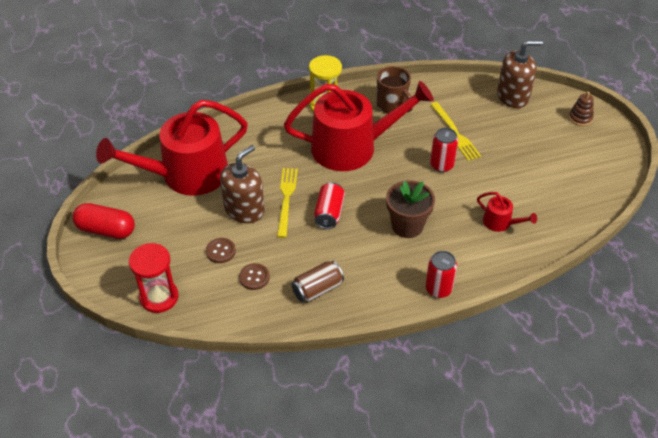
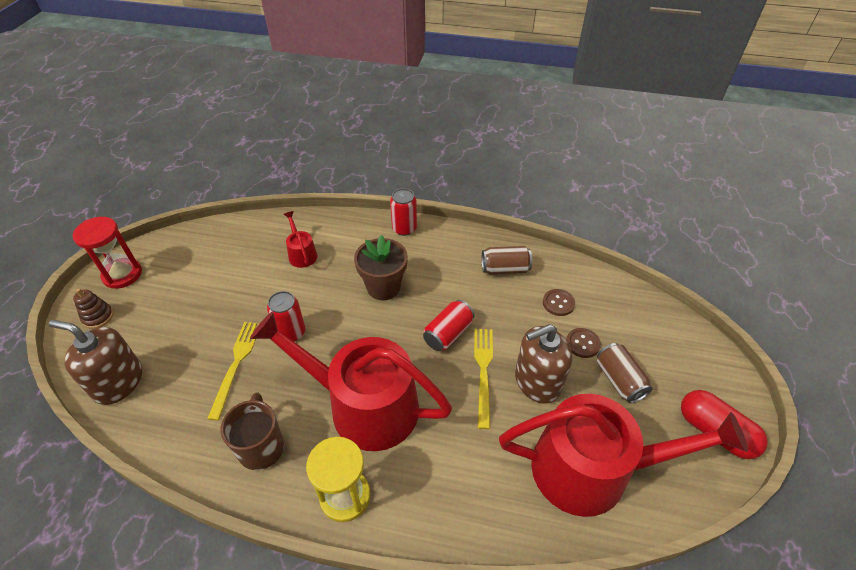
camera: 150 degrees left, 0 degrees up
red hourglass [129,243,179,313] -> red hourglass moved to [73,217,142,289]
yellow fork [277,168,298,238] -> yellow fork turned 150 degrees clockwise [474,329,493,429]
none -> brown can [597,343,653,403]

